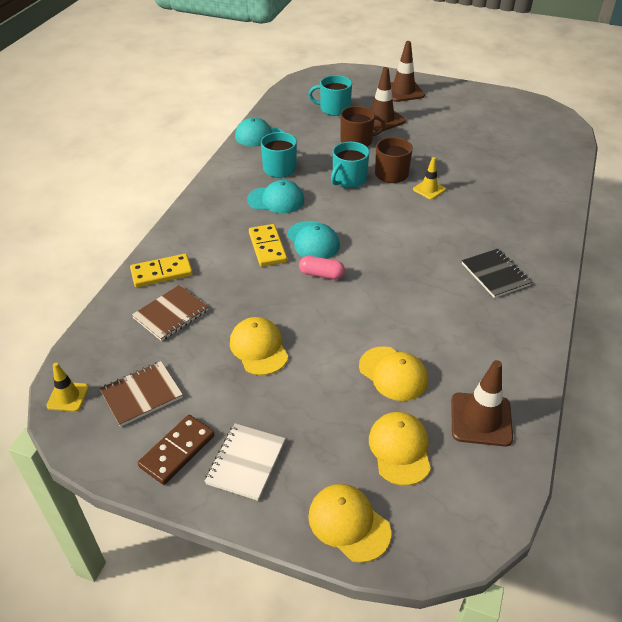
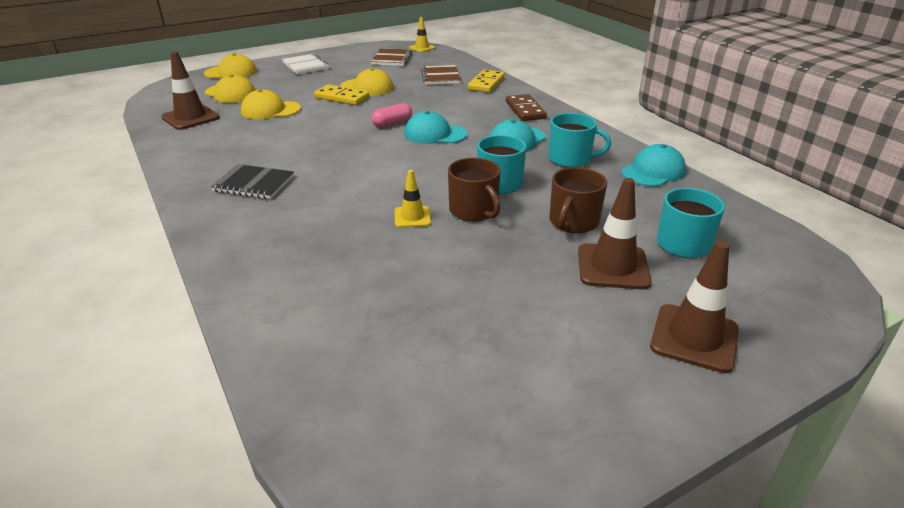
camera: 130 degrees right, 10 degrees down
brown domino [138,415,215,485] -> brown domino moved to [506,94,547,121]
yellow domino [249,224,287,267] -> yellow domino moved to [314,84,369,105]

